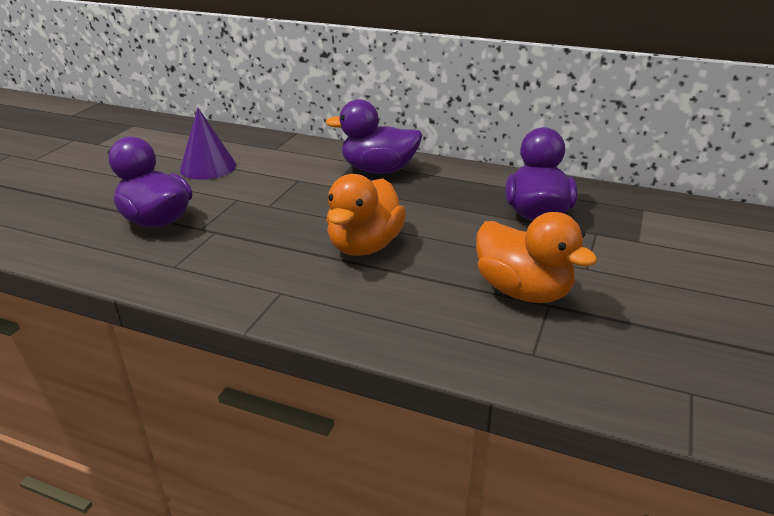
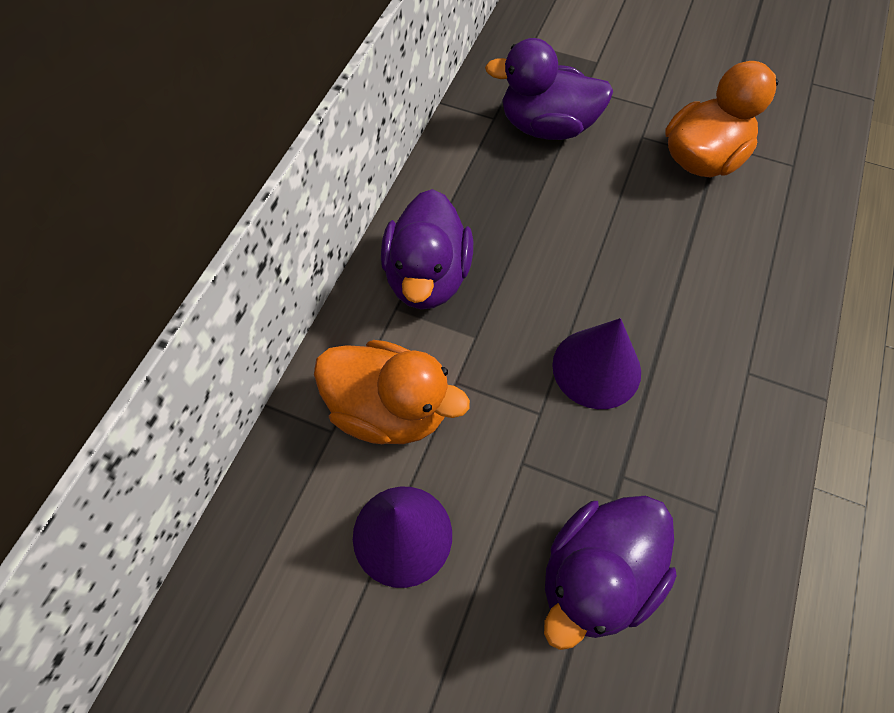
camera: 90 degrees left, 30 degrees up
orange duck [327,174,406,256] -> orange duck moved to [314,340,470,445]
none -> purple cone [552,318,641,409]

